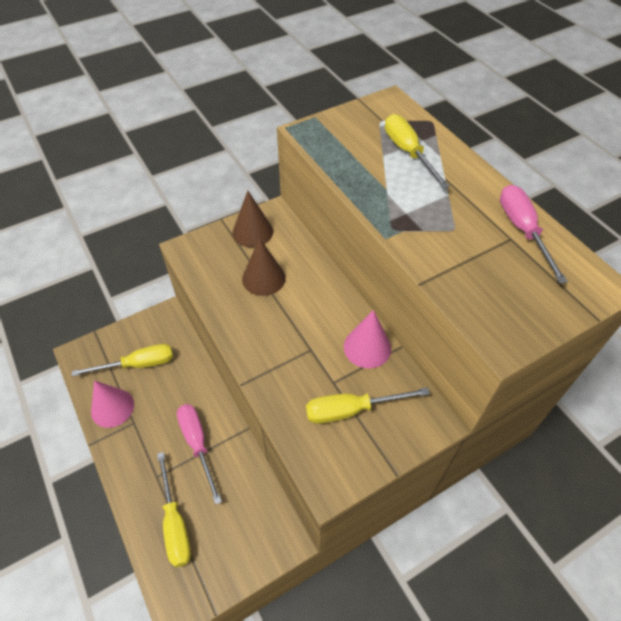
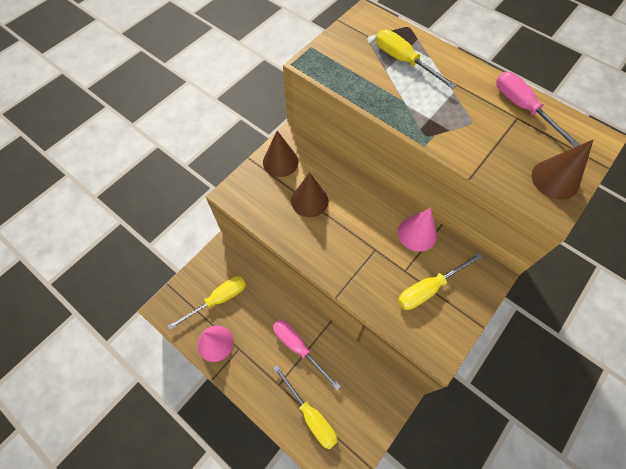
camera: 20 degrees left, 10 degrees up
none -> brown cone [532,139,594,200]

